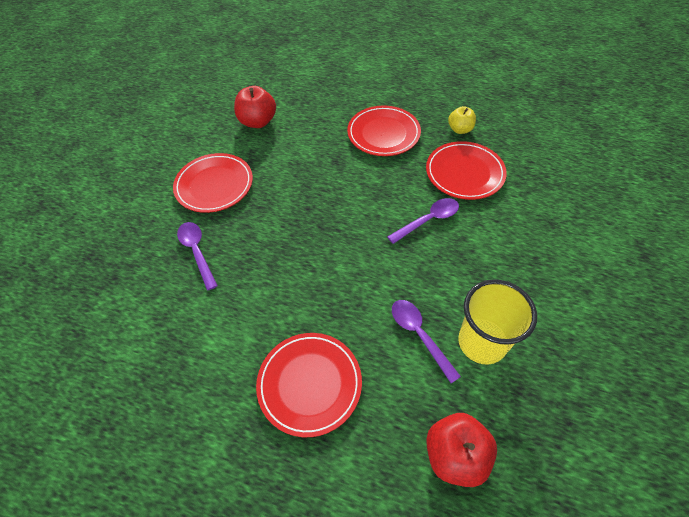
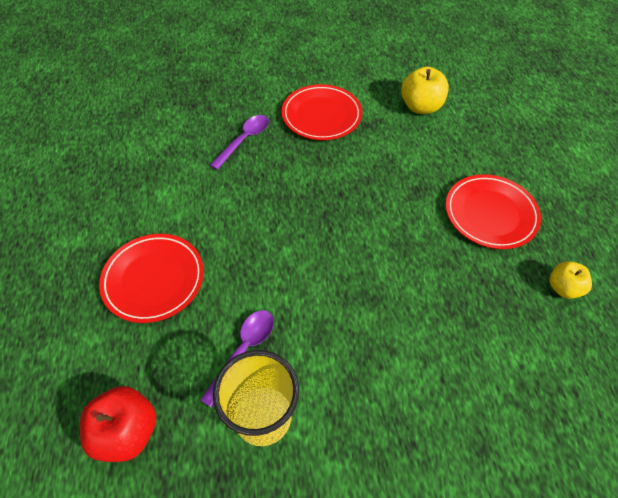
camera: 60 degrees right, 0 degrees up
red apple [234,86,276,128] -> yellow apple [401,67,449,114]
purple spoon [387,198,459,244] -> none
red plate [426,141,507,200] -> none

